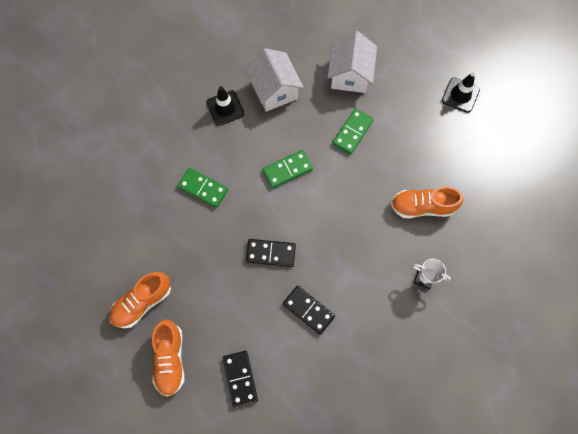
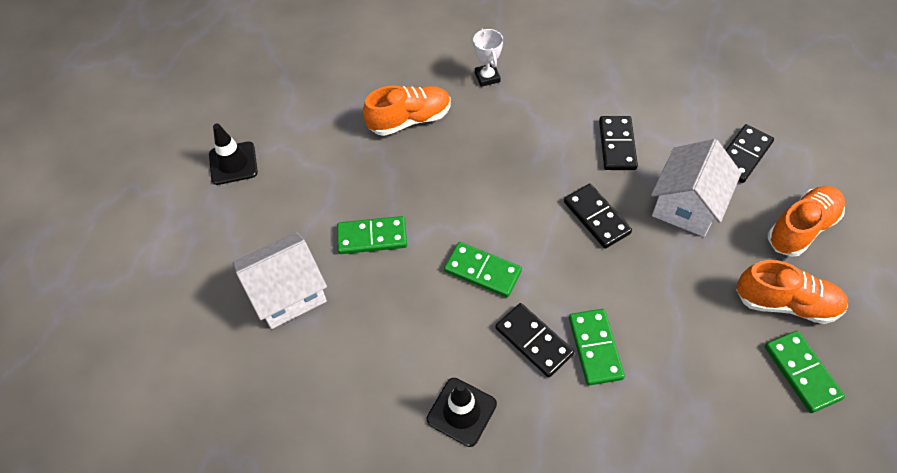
camera: 125 degrees left, 15 degrees down
white house [245,48,304,112] -> white house moved to [651,139,741,237]
orange shoe [391,187,463,218] -> orange shoe turned 75 degrees counterclockwise [363,85,451,136]
none -> black domino [496,303,574,378]
none -> green domino [765,331,845,413]

